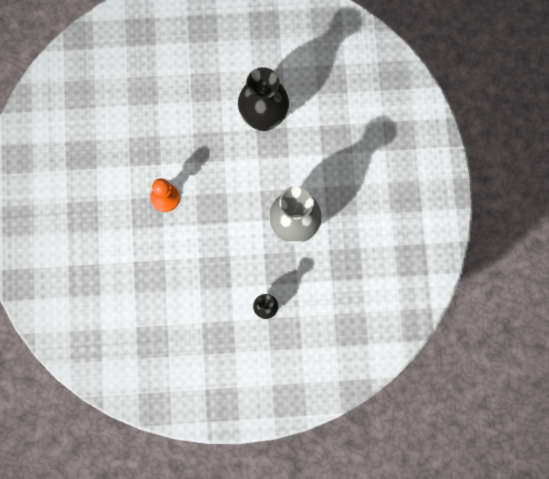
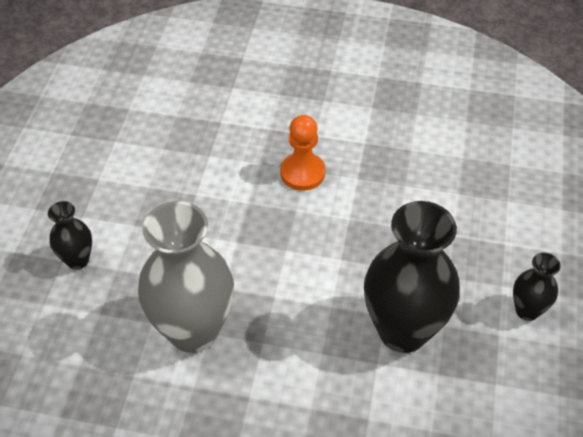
camera: 105 degrees right, 25 degrees down
none -> black vase [513,252,561,321]

